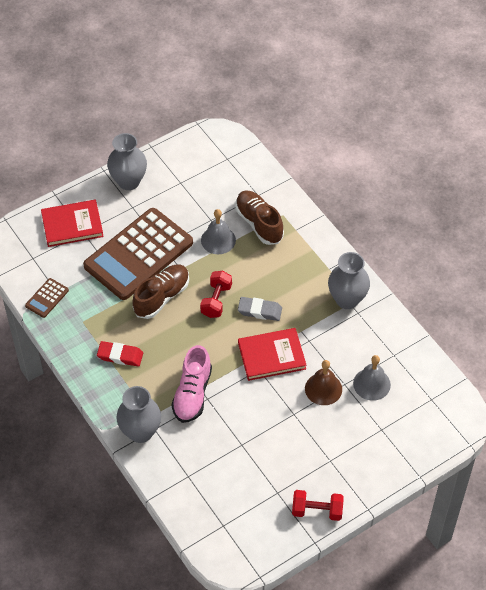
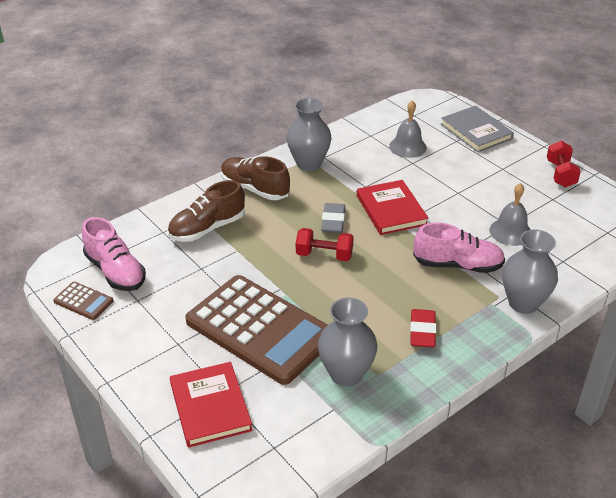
camera: 95 degrees left, 15 degrees down
brown calculator [25,278,69,318] -> brown calculator moved to [53,282,113,320]
grey vase [107,133,147,190] -> grey vase moved to [318,298,377,387]
brown shoe [132,265,189,319] -> brown shoe moved to [221,156,290,200]
grey bell [201,209,236,254] -> grey bell moved to [490,183,531,246]
brown bell [305,360,342,405] -> none
none -> pink shoe [82,217,146,291]
none -> grey book [441,106,514,153]

